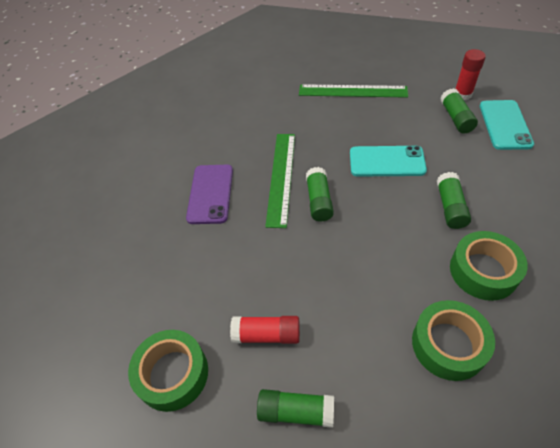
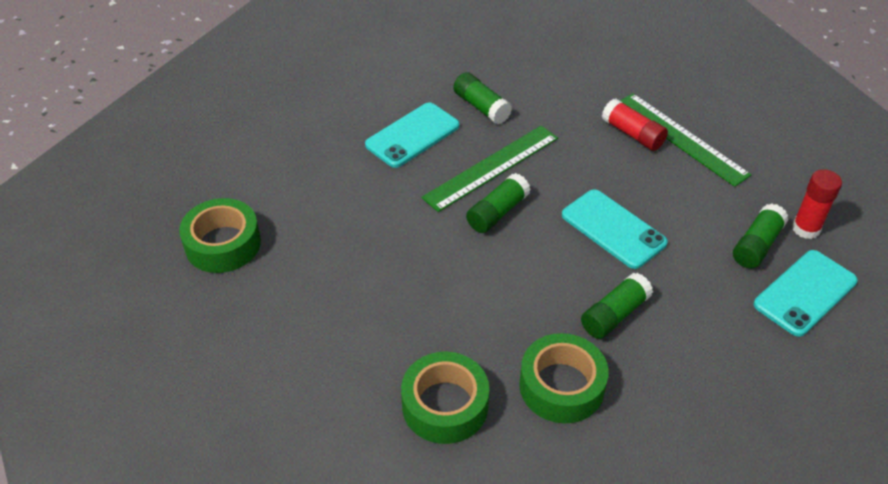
camera: 40 degrees right, 5 degrees down
purple phone [186,165,233,224] -> turquoise phone [365,103,460,168]
red glue stick [230,316,300,344] -> red glue stick moved to [602,99,668,151]
green glue stick [257,389,334,428] -> green glue stick moved to [453,72,512,124]

